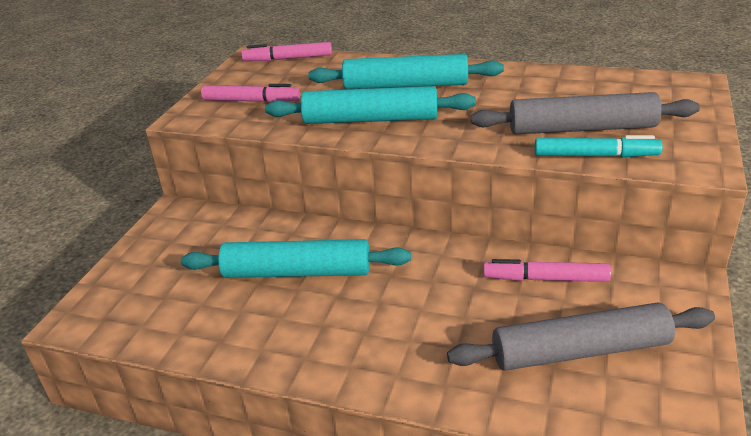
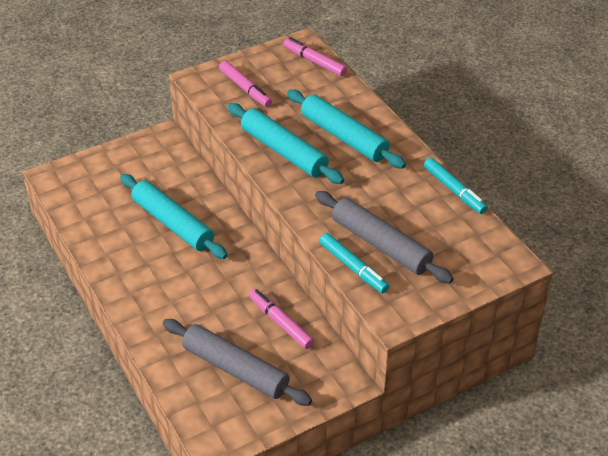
camera: 40 degrees right, 10 degrees up
none -> turquoise marker [424,158,488,214]

